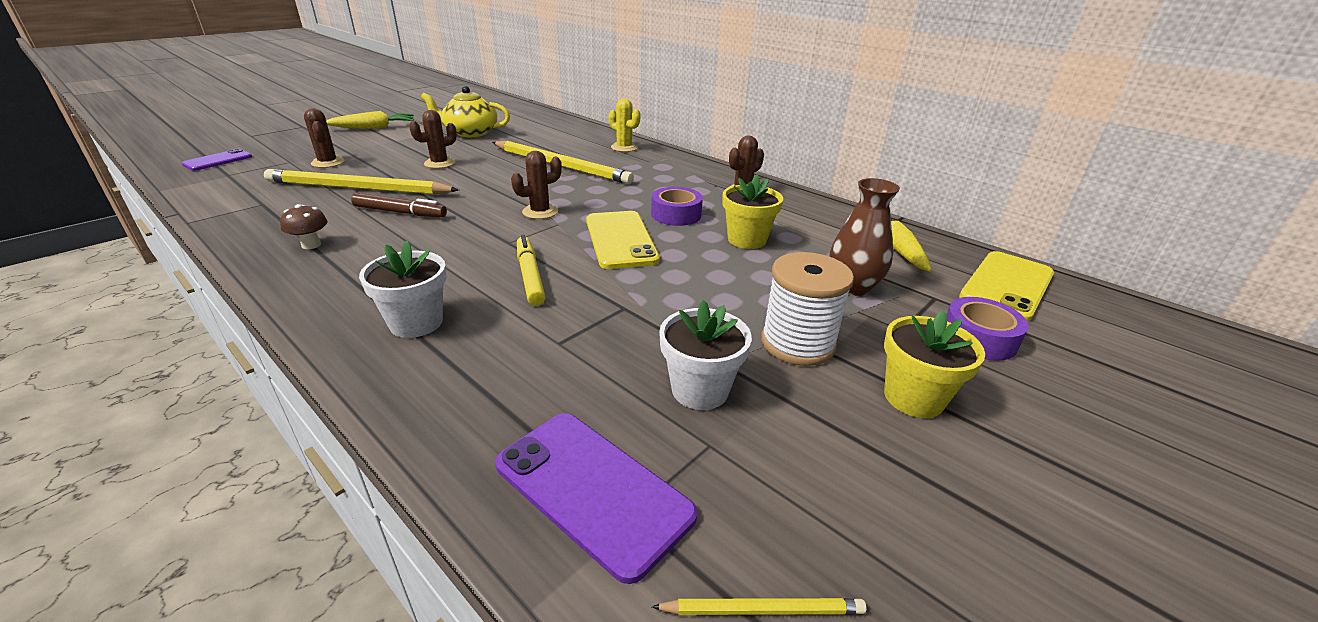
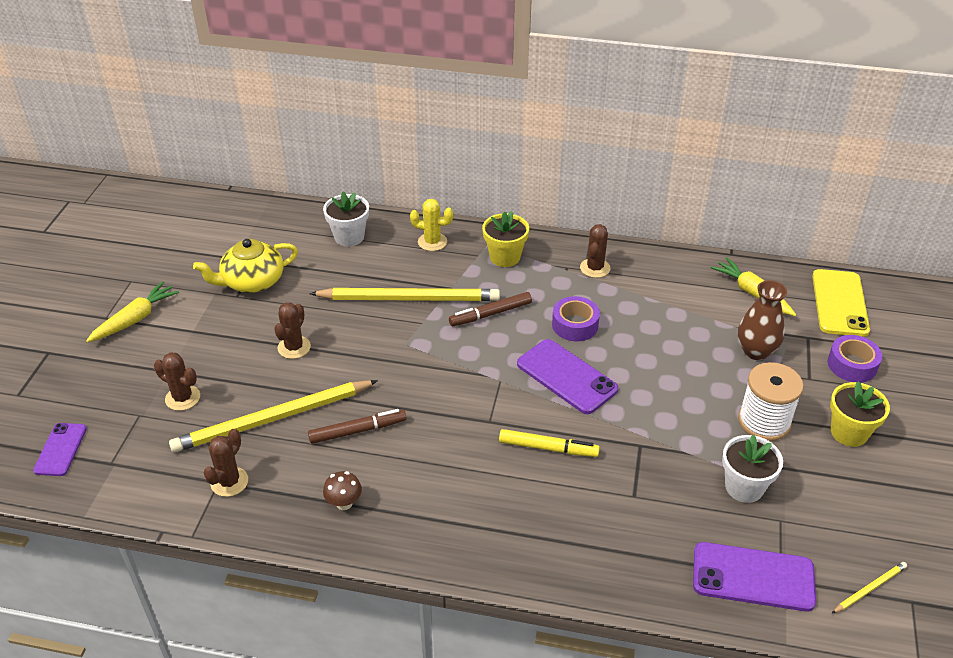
camera: 30 degrees left, 10 degrees up
white flower pot [359,241,446,338] -> white flower pot moved to [323,191,369,246]
brown cactus [511,151,562,219] -> brown cactus moved to [203,429,248,497]
yellow marker [517,235,546,306] -> yellow marker turned 150 degrees clockwise [499,429,600,457]
yellow phone [586,211,660,269] -> purple phone [517,339,618,414]
yellow flower pot [722,175,783,249] -> yellow flower pot moved to [482,211,529,267]
none -> brown marker [449,292,532,326]

